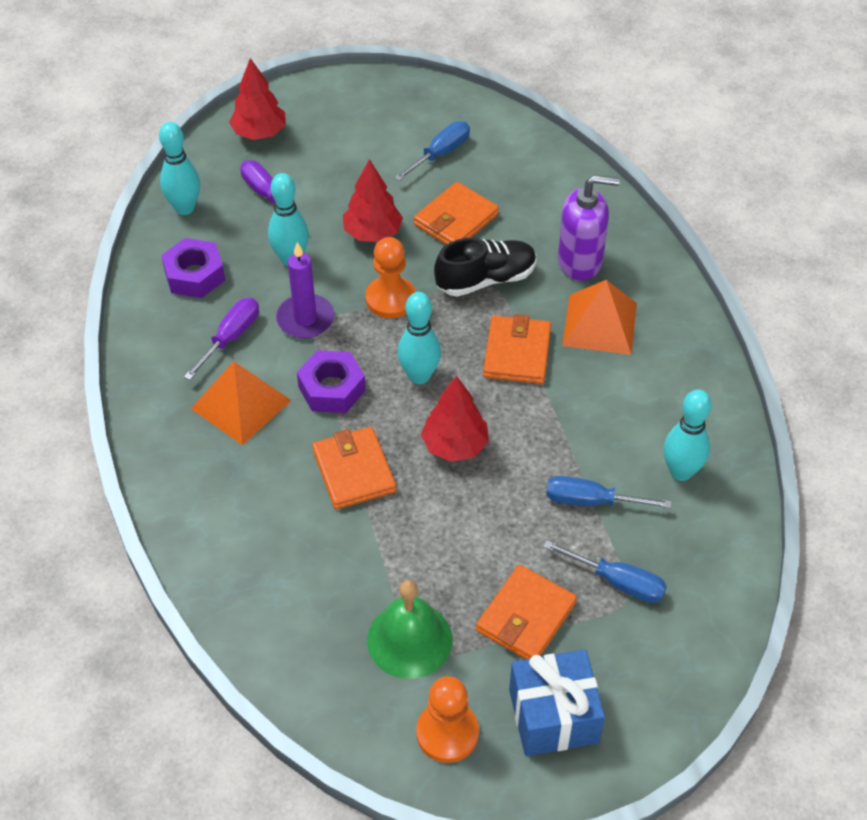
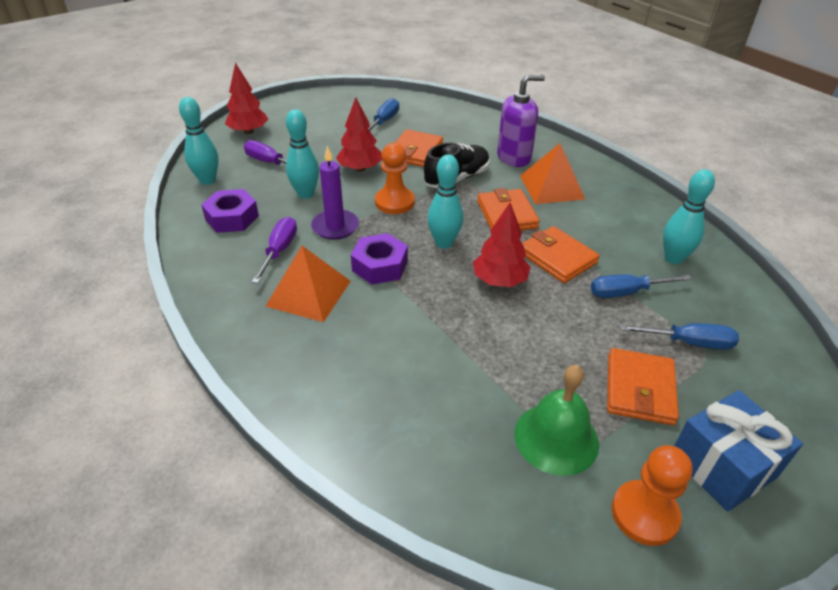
camera: 20 degrees left, 10 degrees down
orange wallet [312,427,396,509] -> orange wallet moved to [522,226,600,283]

